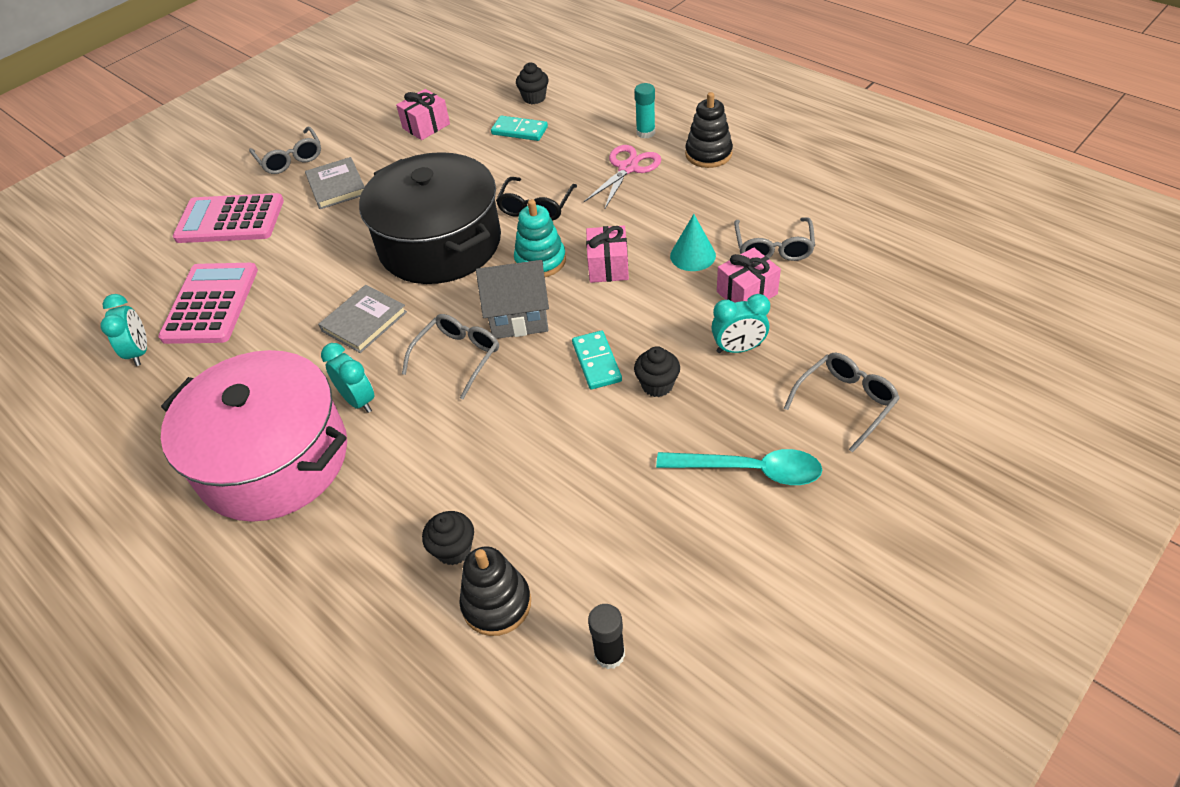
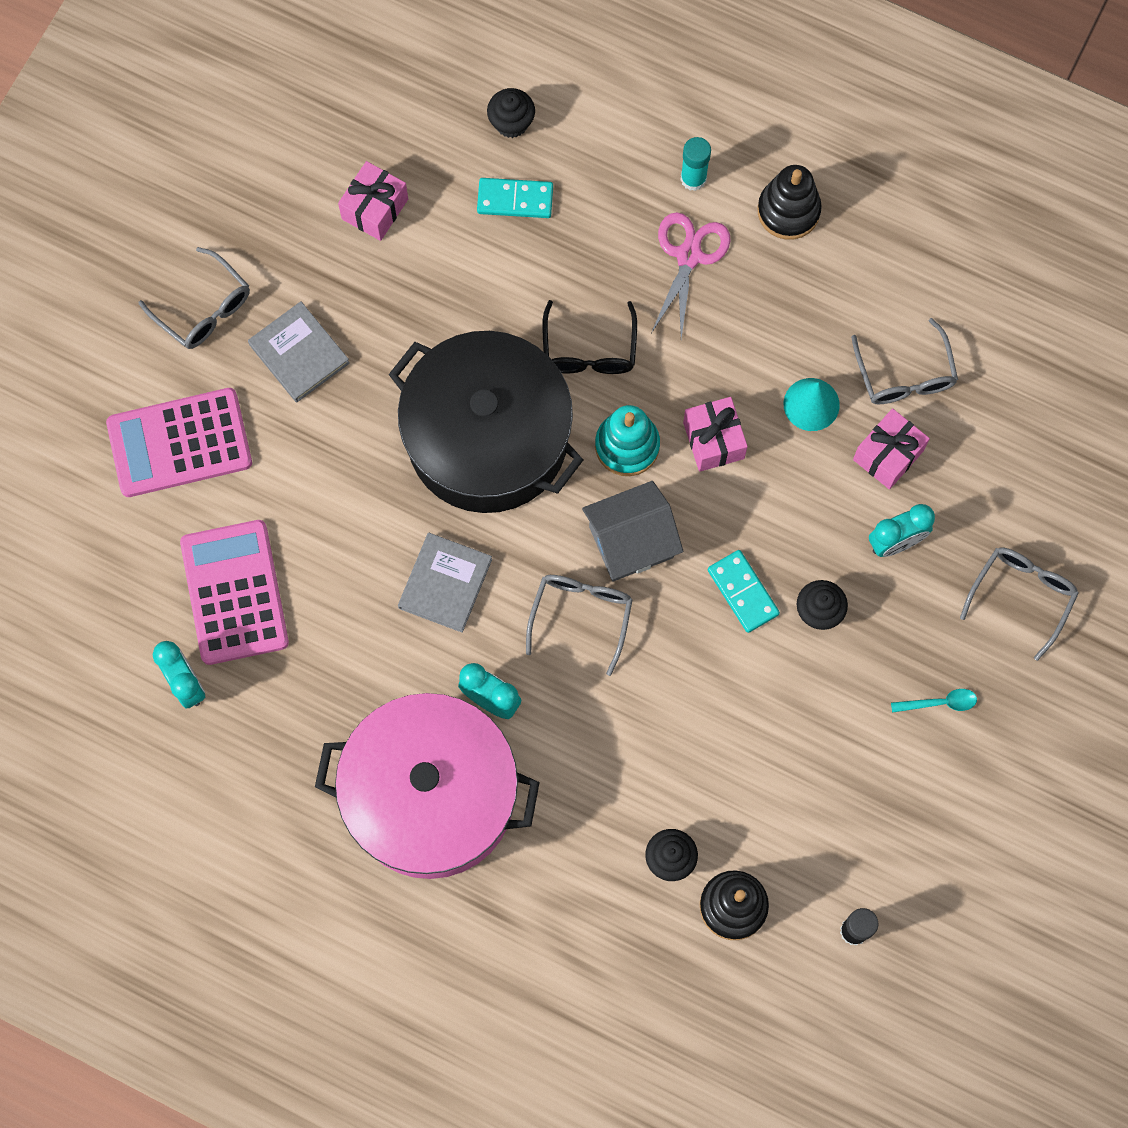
camera: 20 degrees left, 25 degrees up
turquoise spoon [656,449,822,485] -> turquoise spoon [891,689,977,713], size x0.51

